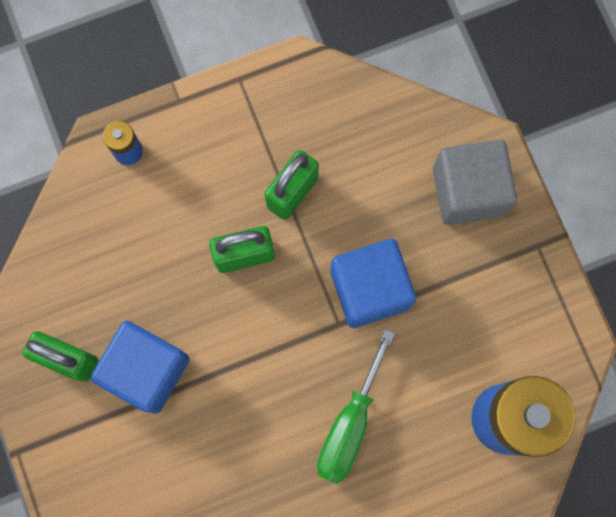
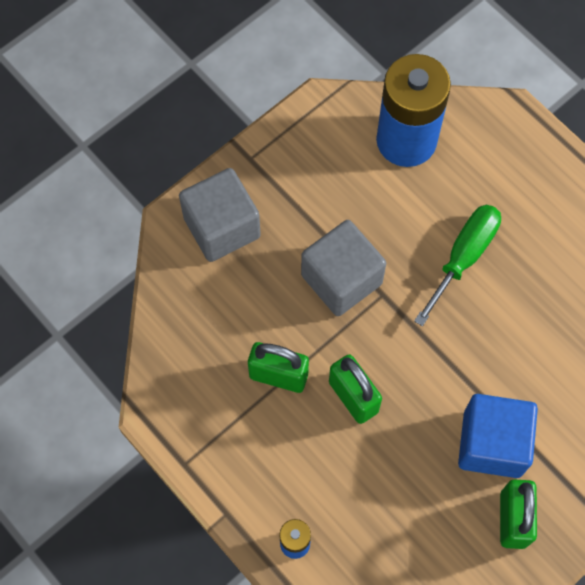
camera: 110 degrees left, 10 degrees down
green screwdriver [317,329,395,484] -> green screwdriver turned 60 degrees counterclockwise [414,205,501,326]
blue cube [330,239,416,328] -> grey cube [301,220,386,316]

